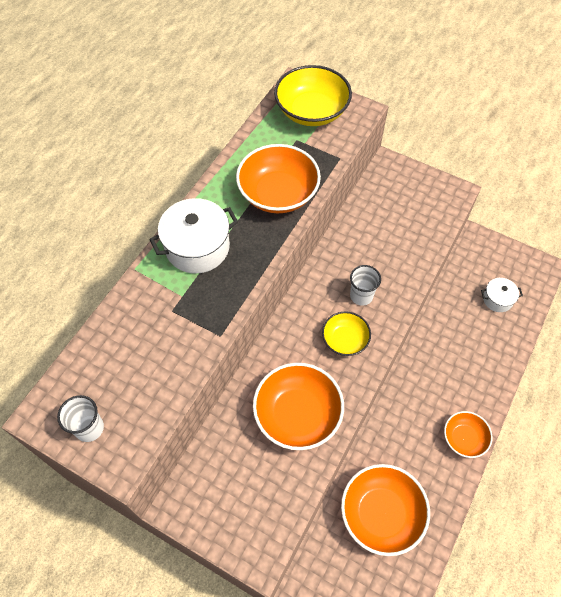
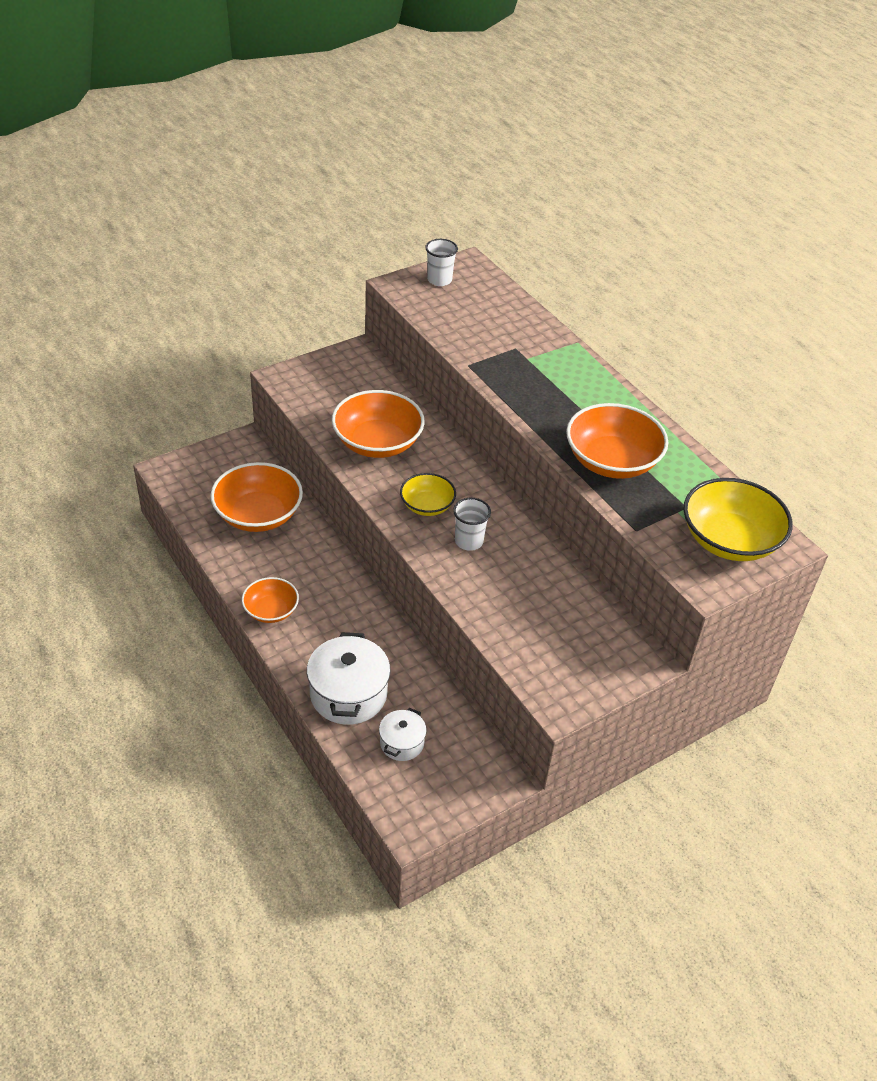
camera: 115 degrees right, 15 degrees down
white pot [149,198,238,274] -> white pot moved to [307,632,390,725]

